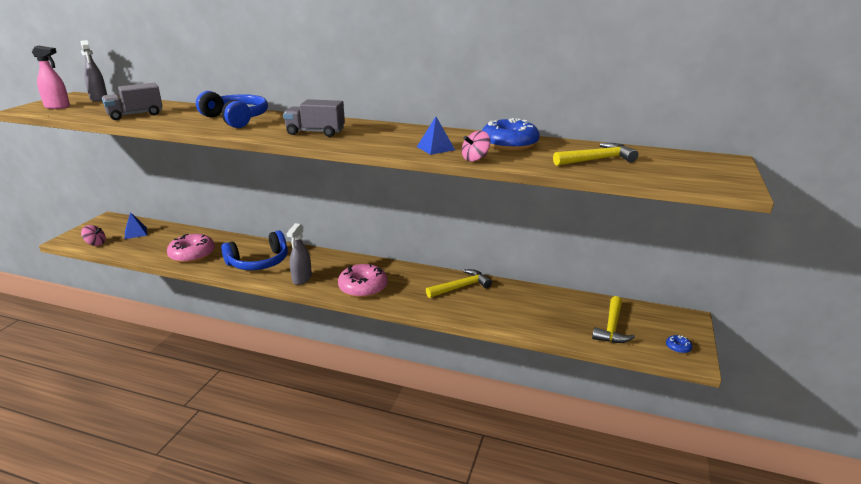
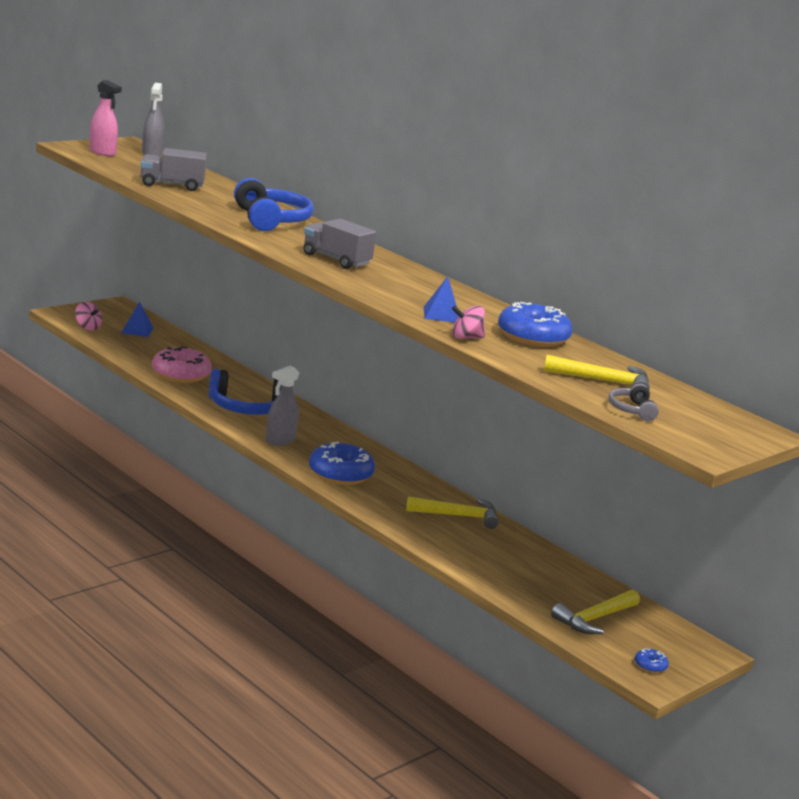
camera: 25 degrees right, 5 degrees down
pink donut [338,264,388,298] -> blue donut [309,442,375,485]
none -> grey headphones [608,384,659,421]

